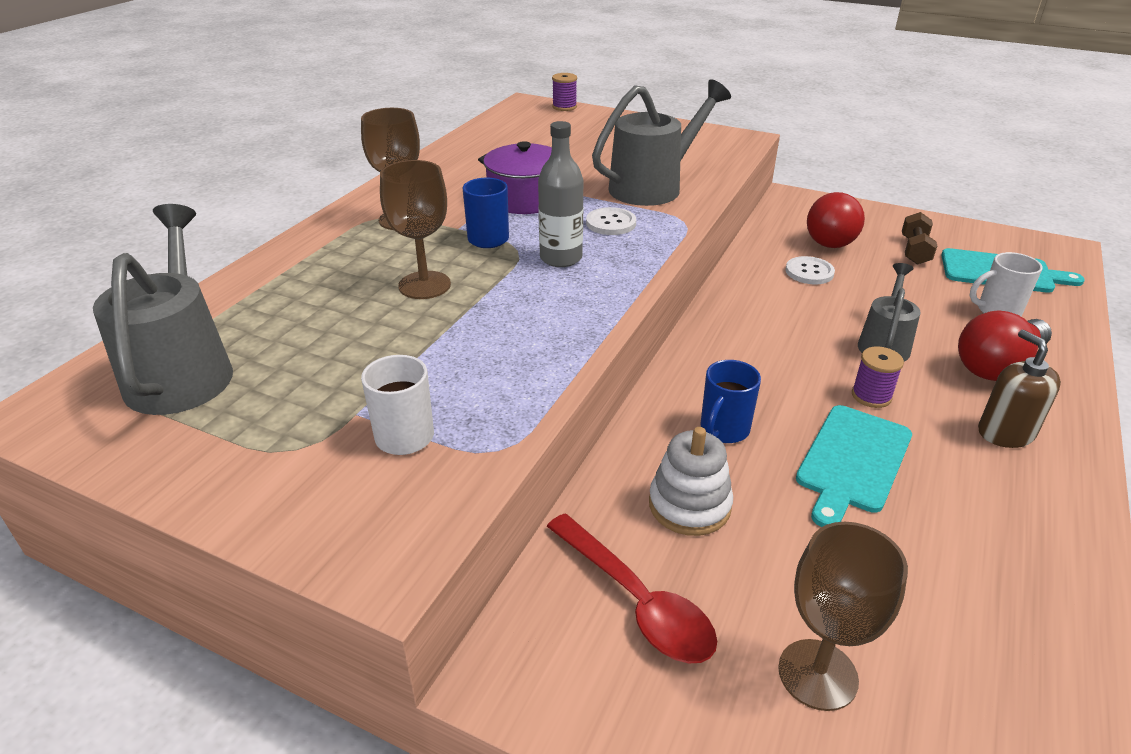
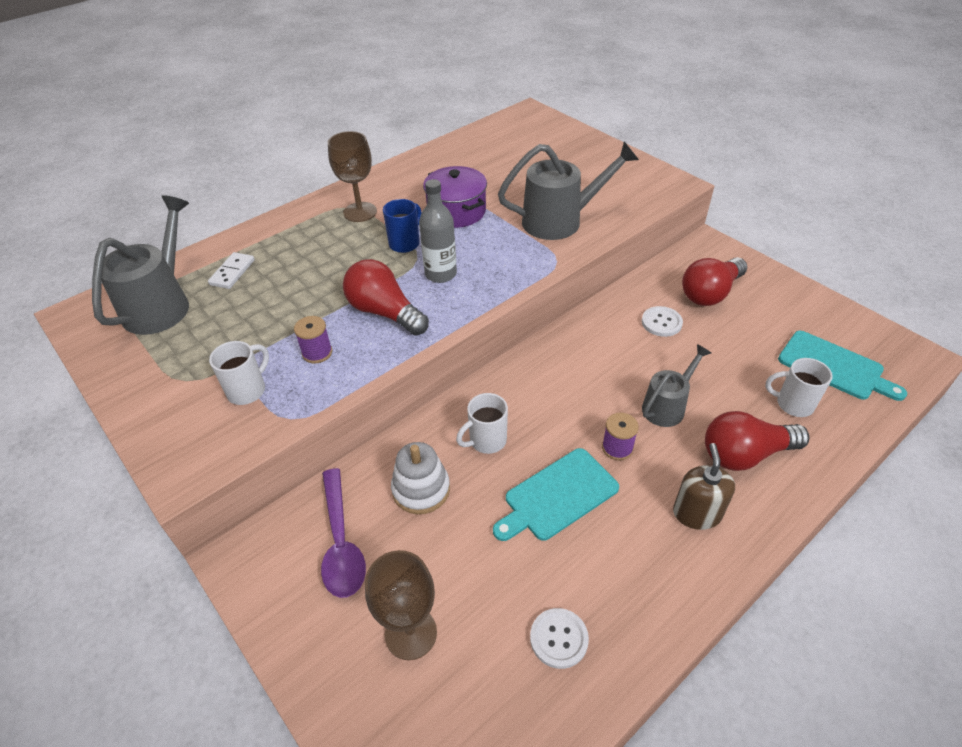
camera: 25 degrees right, 10 degrees up
brown goblet [380,160,451,299] -> none
red spoon [547,514,717,663] -> purple spoon [321,468,366,598]
purple spool [552,73,577,111] -> purple spool moved to [294,316,332,364]
white button [586,207,636,235] -> white button moved to [530,608,589,669]
blue mug [700,360,761,443] -> white mug [456,393,508,454]
brown dumbbell [902,212,937,264] -> none
none -> white domino [208,252,255,289]
none -> red light bulb [343,259,429,336]

